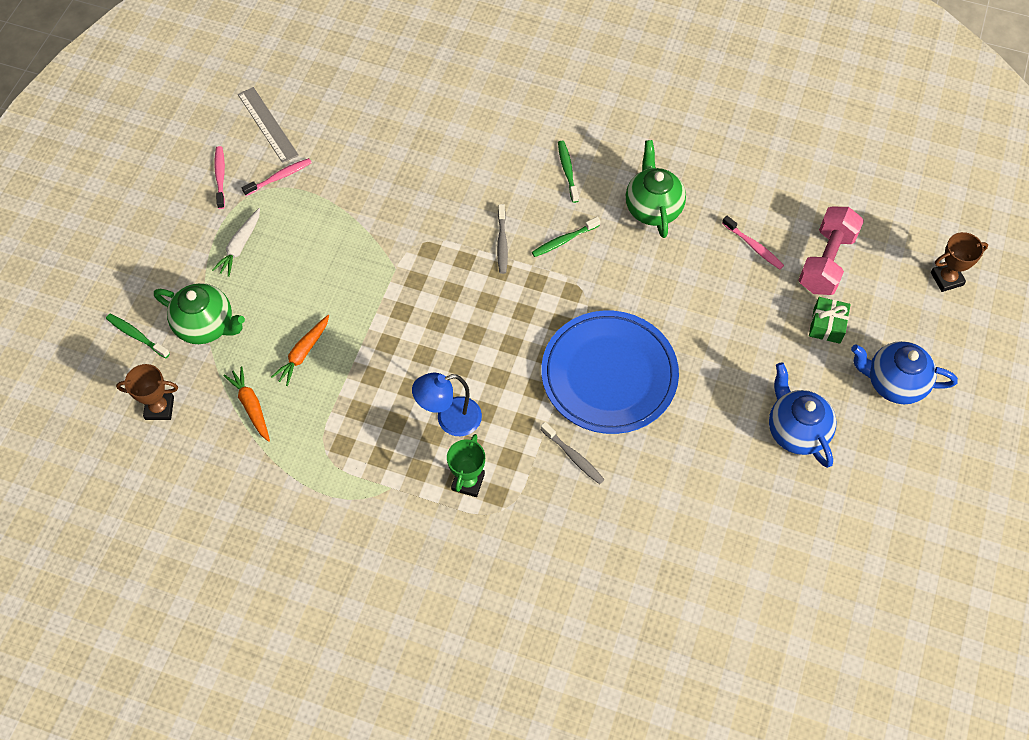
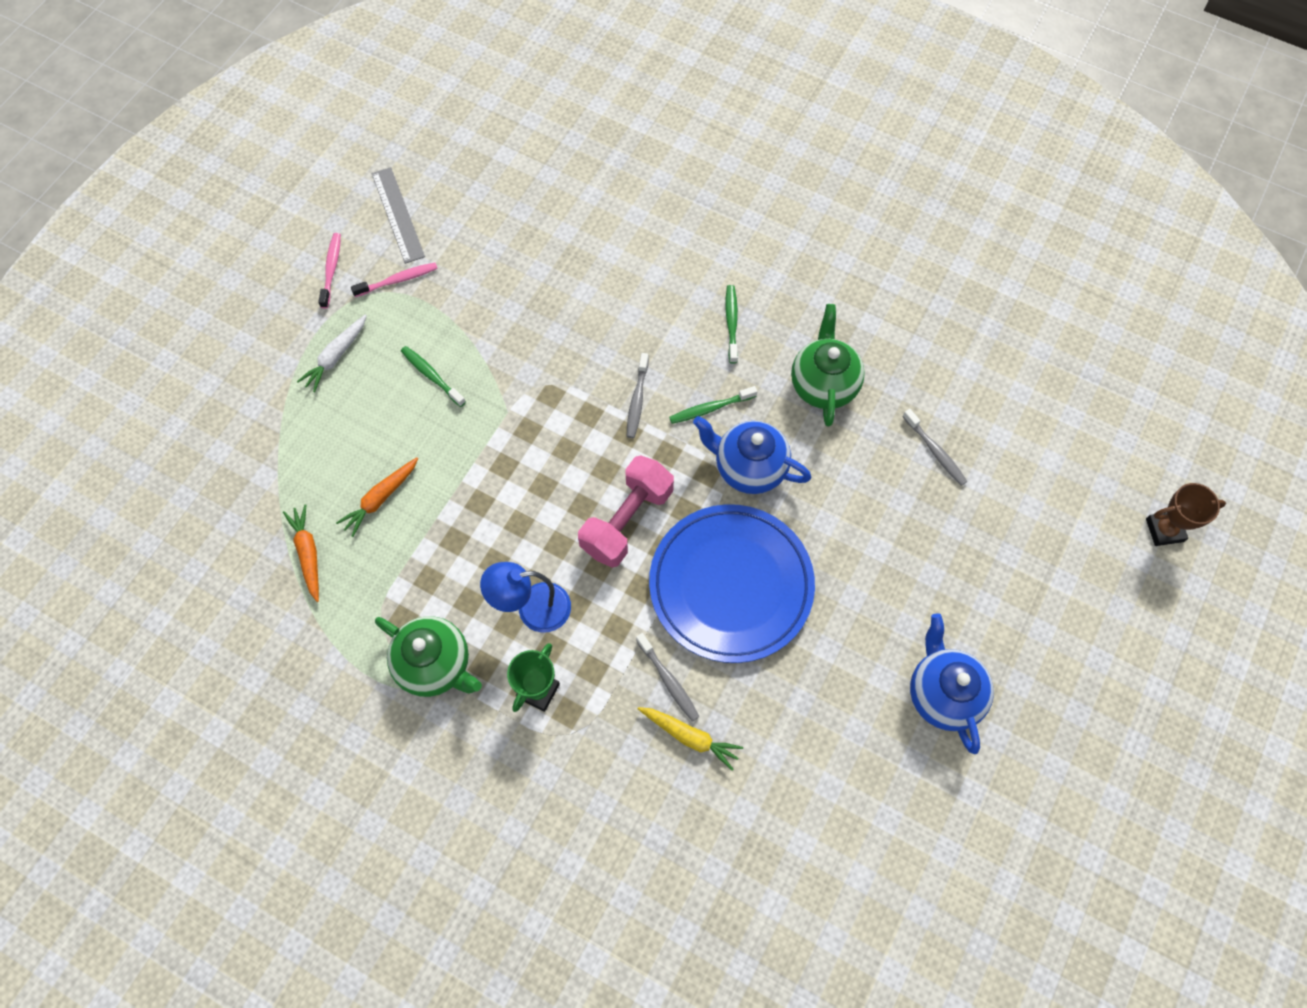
camera: 10 degrees right, 5 degrees up
green toothbrush [106,314,170,358] -> green toothbrush moved to [401,346,466,407]
brown trophy [116,364,178,420] -> none
green teapot [154,283,245,344] -> green teapot moved to [375,616,482,697]
pink toothbrush [722,216,784,269] -> grey toothbrush [903,409,968,486]
pink dumbbell [798,207,864,295] -> pink dumbbell moved to [578,456,674,568]
green gift [809,297,851,344] -> none
blue teapot [851,341,958,404] -> blue teapot moved to [693,416,812,494]
none -> yellow carrot [638,707,743,770]

